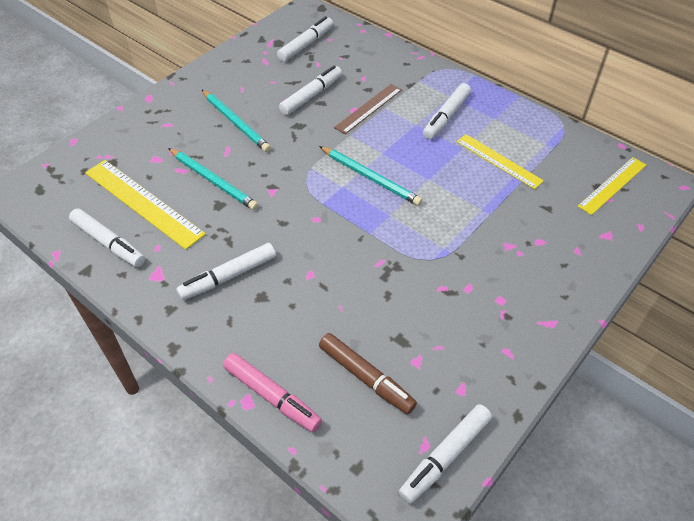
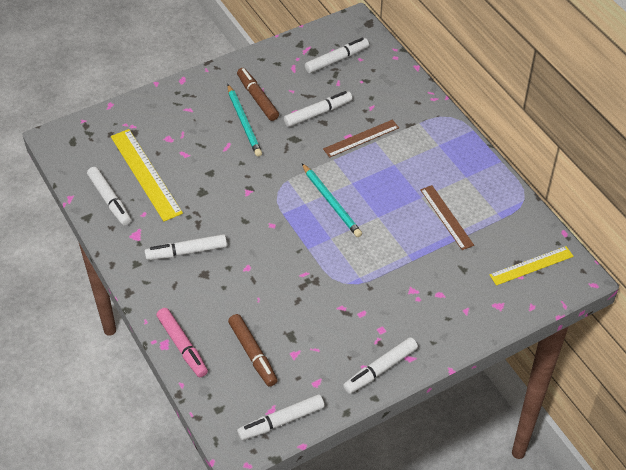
camera: 20 degrees right, 0 degrees up
turquoise pencil [168,148,258,210] -> none
white marker [423,83,471,139] -> white marker moved to [343,337,418,394]
yellow ruler [456,134,544,189] -> brown ruler [420,185,474,250]
none -> brown marker [237,68,279,121]

